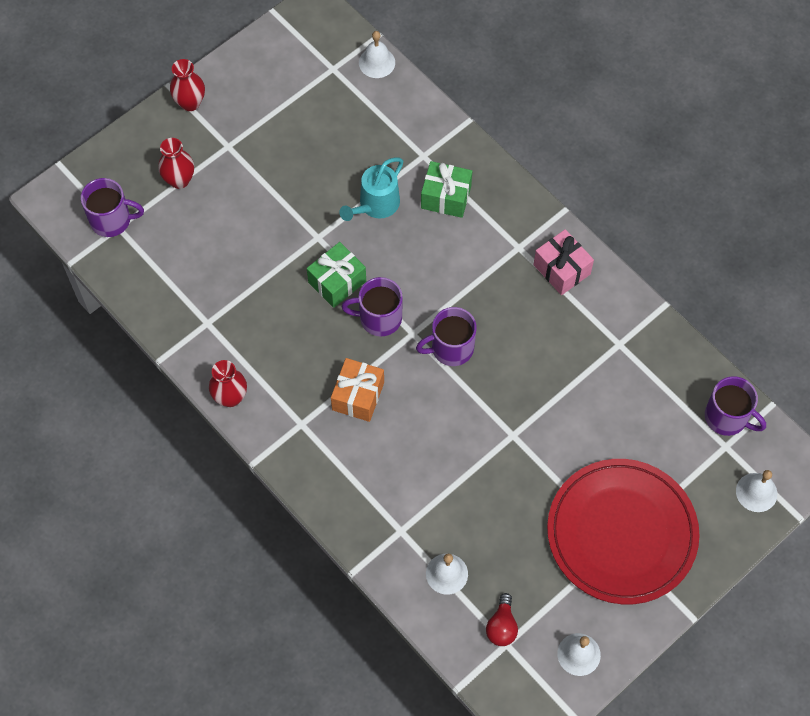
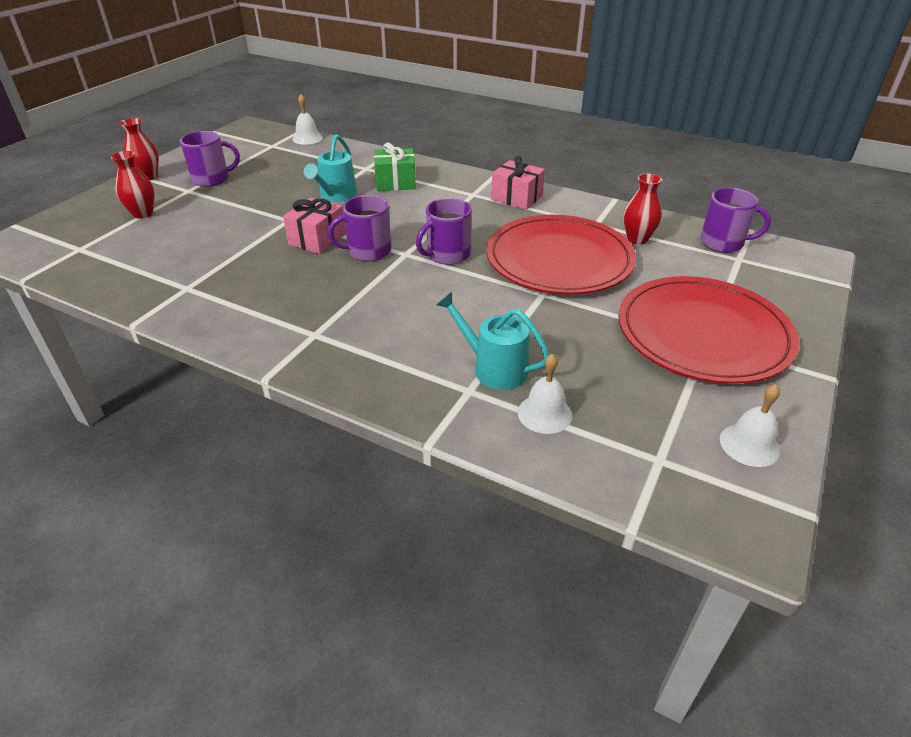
camera: 20 degrees left, 25 degrees down
purple mug [81,178,144,237] -> purple mug moved to [180,131,240,187]
red vase [209,360,247,407] -> red vase moved to [623,174,662,245]
green gift [307,242,366,308] -> pink gift [283,197,346,254]
orange gift [331,358,384,422] -> none
red light bulb [486,593,518,646] -> none
white bell [736,470,777,512] -> none
none -> turquoise watering can [436,292,549,390]
none -> red plate [486,215,636,294]

